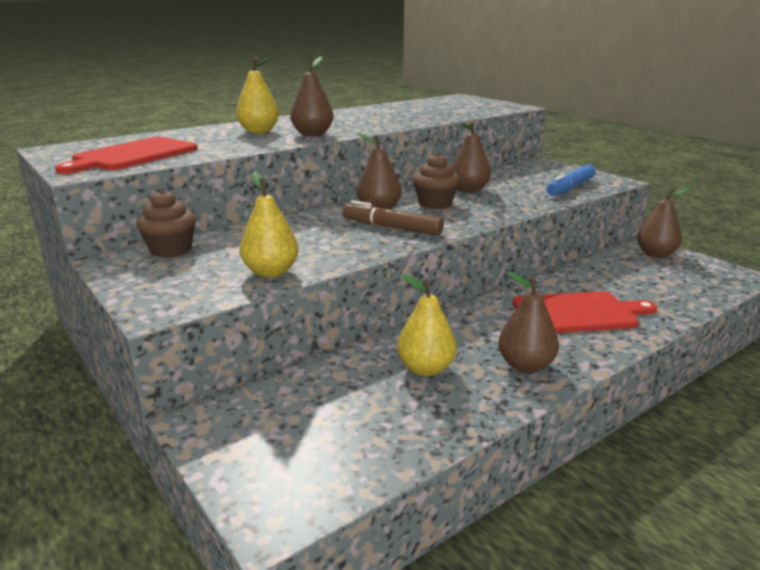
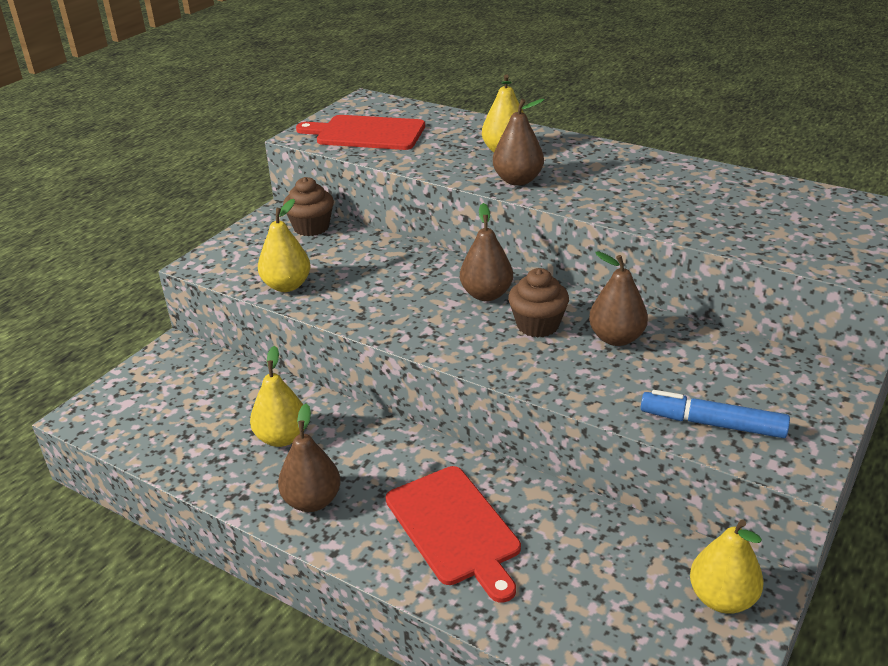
camera: 70 degrees right, 10 degrees up
brown marker [343,200,444,235] -> none
brown pear [637,188,691,258] -> yellow pear [690,520,764,614]

